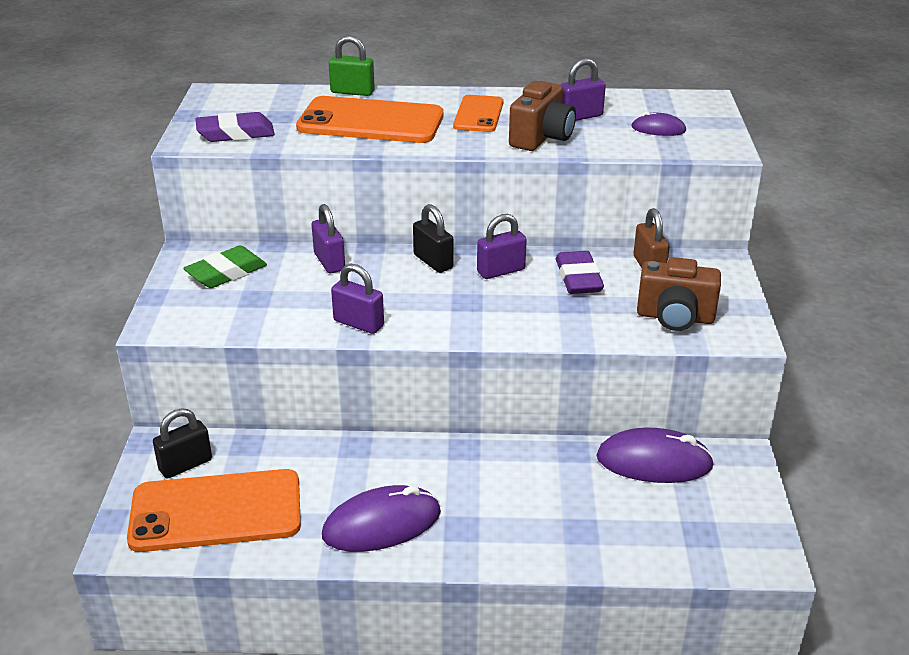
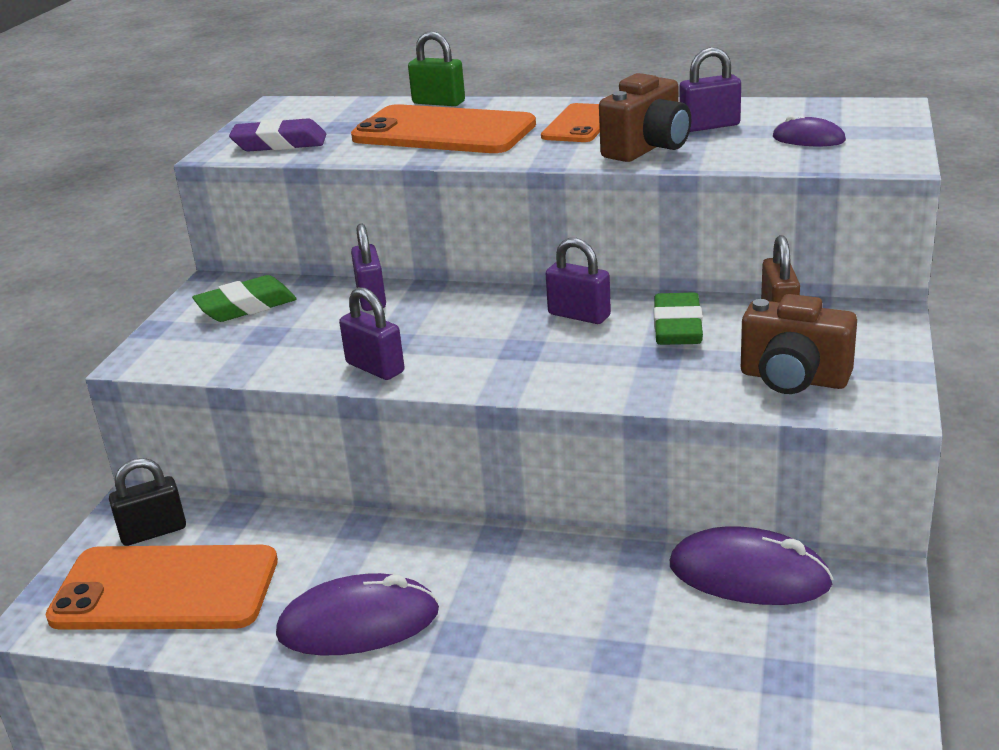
camera: 15 degrees right, 5 degrees down
black padlock [413,204,453,273] -> none
purple padlock [477,214,527,279] -> purple padlock turned 45 degrees clockwise [546,238,611,324]
purple eraser [556,251,604,294] -> green eraser [654,292,703,345]

